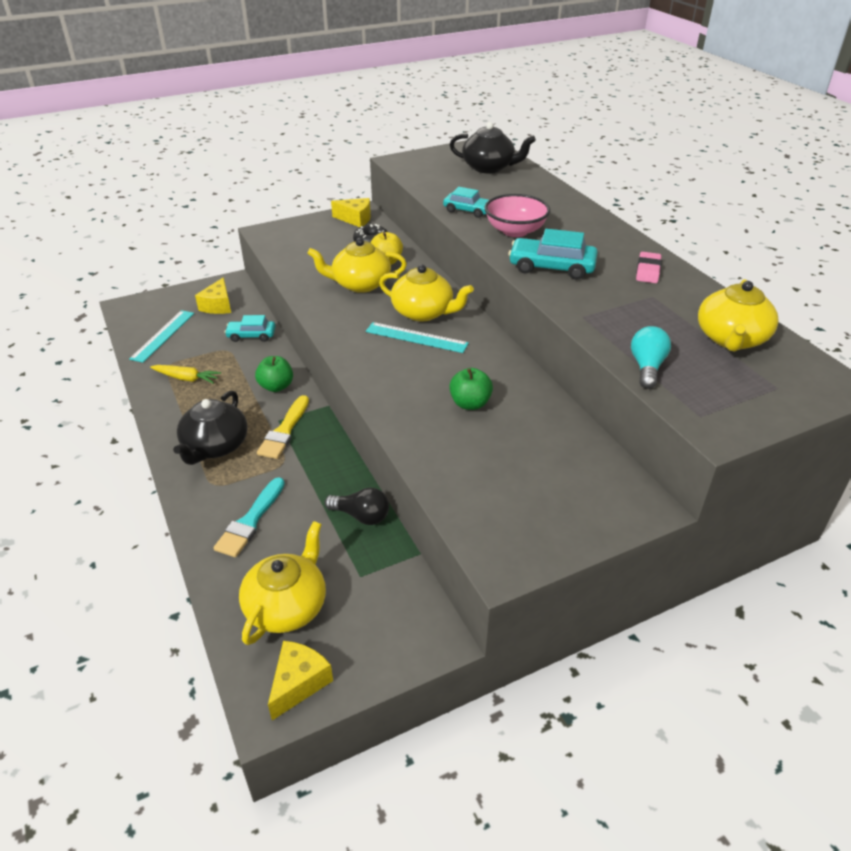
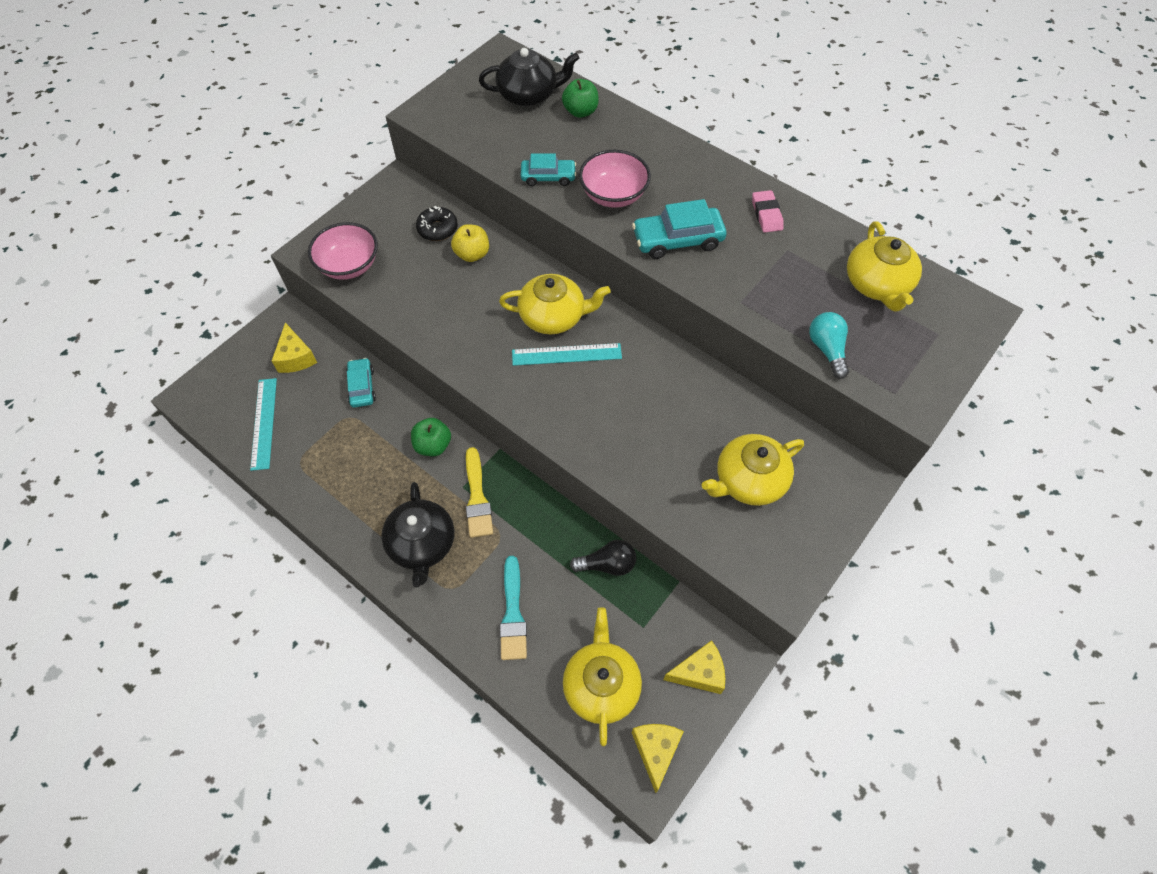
camera: 25 degrees left, 20 degrees up
yellow carrot [150,365,221,384] -> none
turquoise car [224,315,276,342] -> turquoise car turned 105 degrees clockwise [346,358,376,408]
yellow teapot [307,238,407,293] -> yellow teapot moved to [702,434,804,506]
yellow cheese [331,198,371,227] -> yellow cheese moved to [663,640,725,694]
green apple [449,368,493,410] -> green apple moved to [562,79,599,118]
none -> pink bowl [308,222,378,280]

